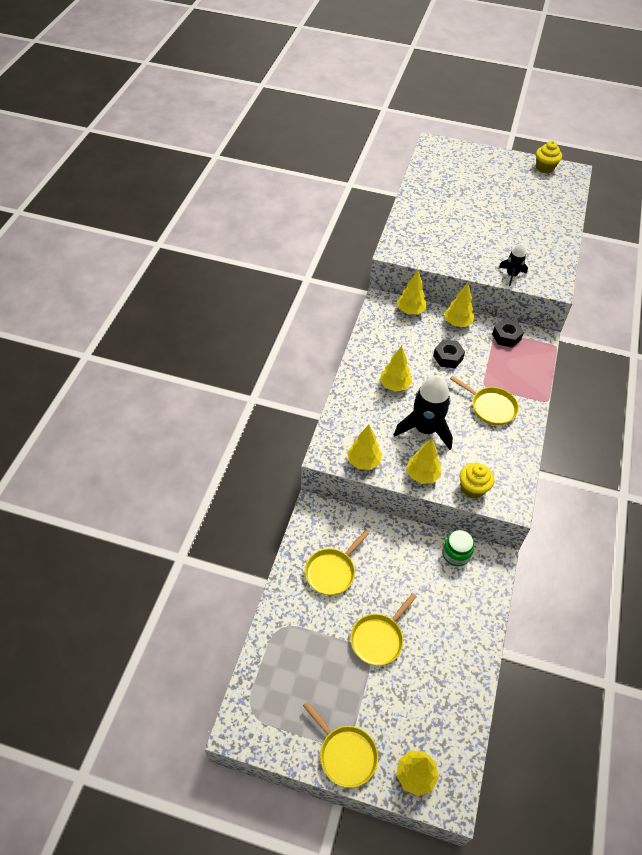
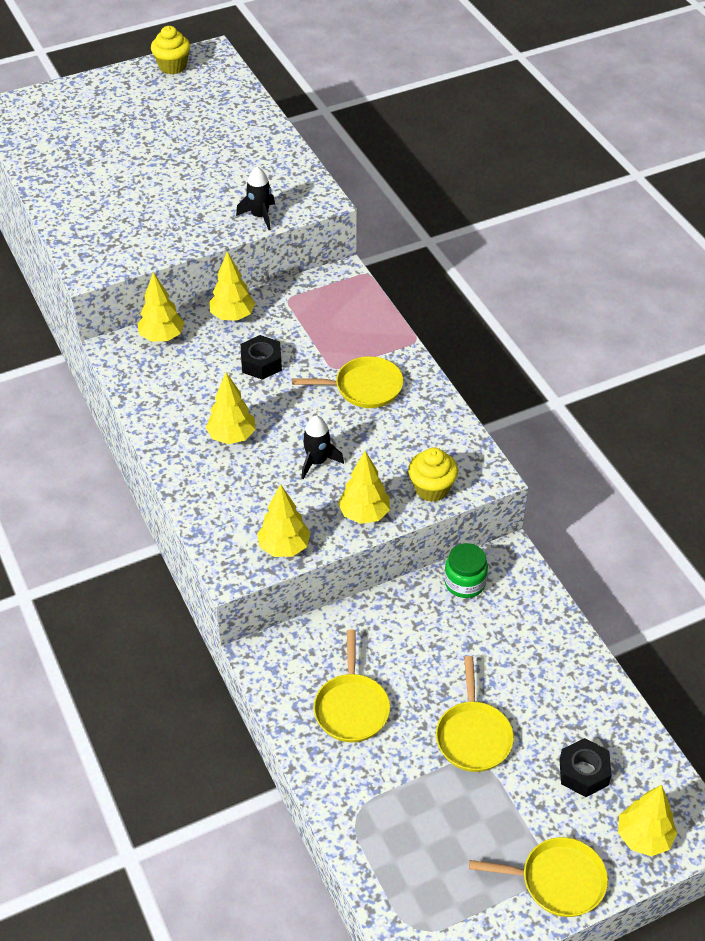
camera: 40 degrees left, 5 degrees down
black rocket [394,375,453,450] -> black rocket [302,415,344,479], size x0.54
black nut [492,319,524,348] -> black nut moved to [560,738,611,797]

